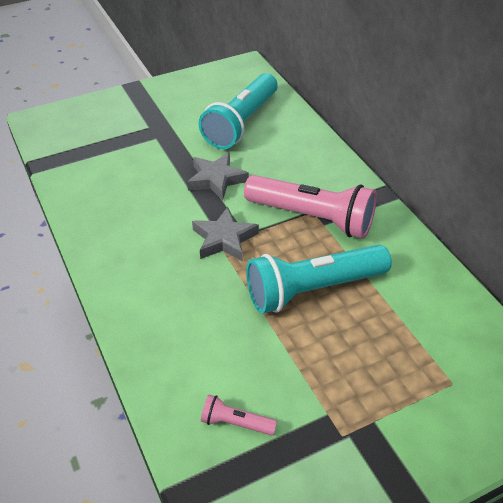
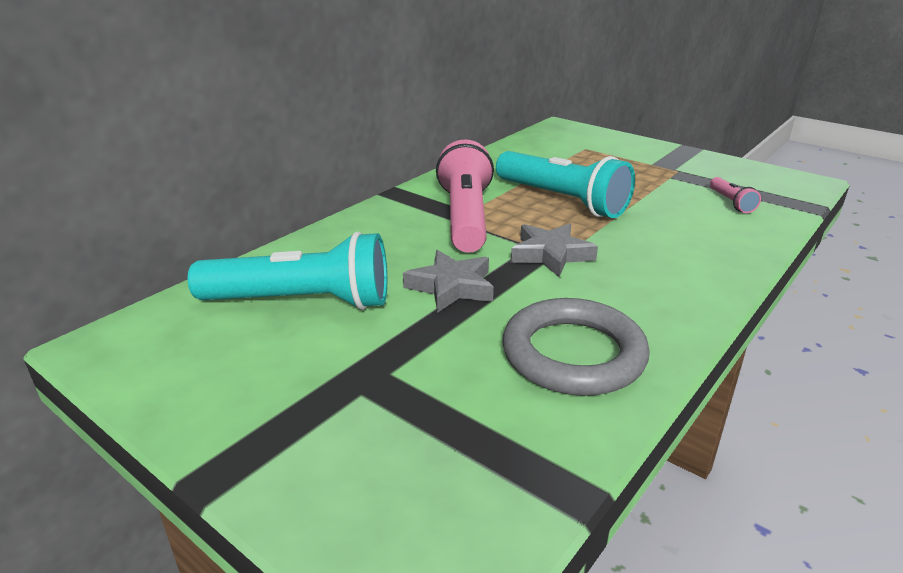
camera: 115 degrees left, 15 degrees down
none -> grey ring [502,298,650,396]

